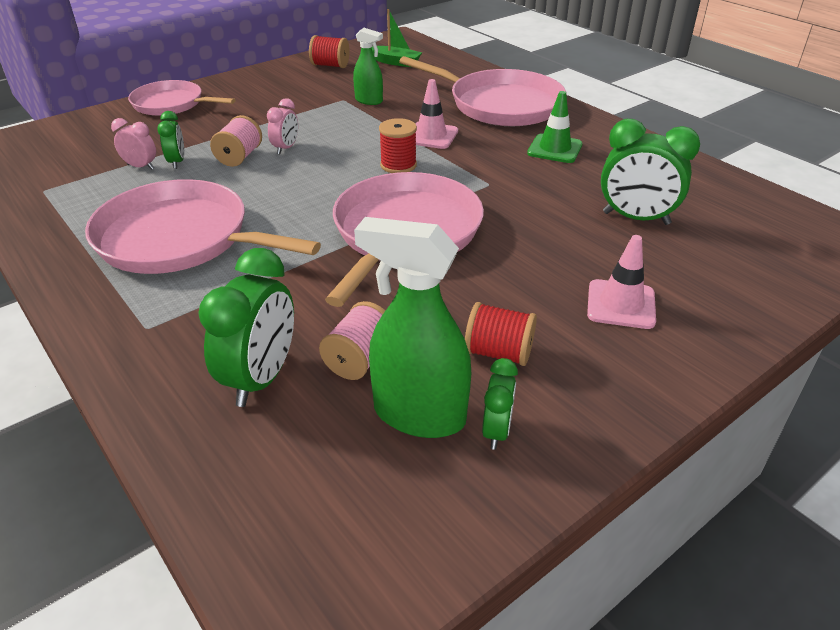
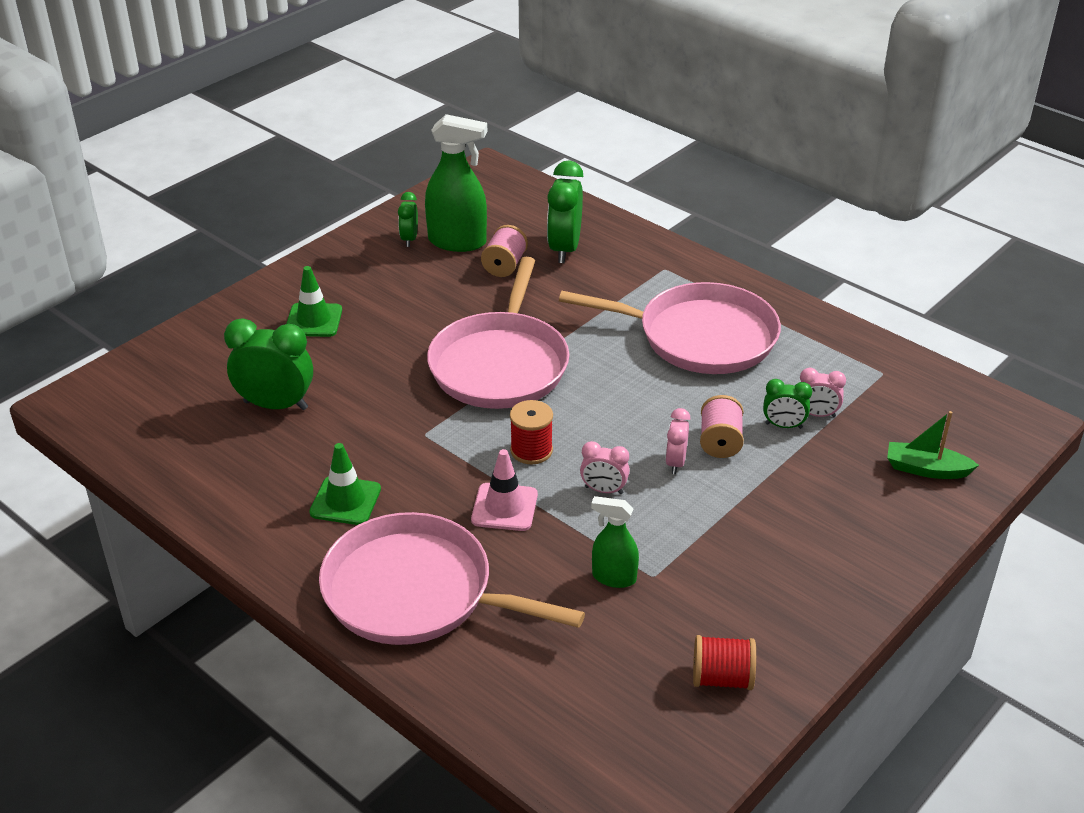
camera: 170 degrees right, 0 degrees up
pink pan [128,80,235,116] -> none
green clock [157,111,184,169] -> green clock turned 60 degrees counterclockwise [763,379,812,429]
green boat [372,9,422,67] -> green boat moved to [887,411,979,479]
red spool [465,302,537,366] -> none
pink traffic cone [587,235,656,329] -> green traffic cone [286,266,342,337]
none -> pink clock [580,441,630,494]

